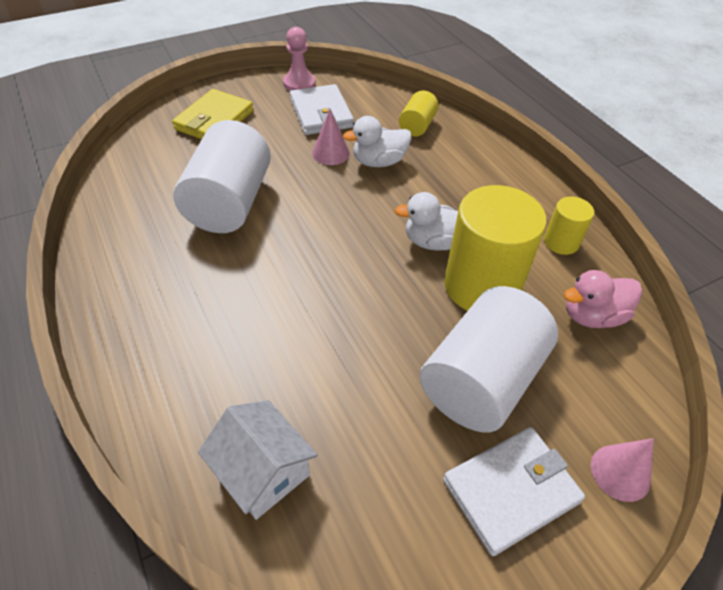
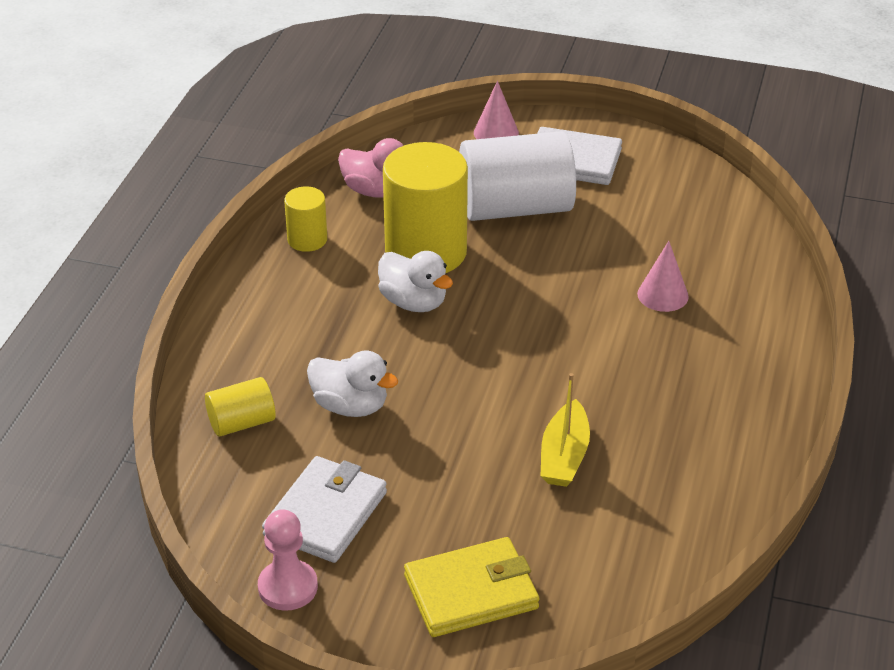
camera: 135 degrees left, 10 degrees down
white cylinder [173,120,271,233] -> yellow boat [541,373,590,487]
white house [198,400,318,520] -> none
pink cone [312,109,350,165] -> pink cone moved to [637,241,689,312]

